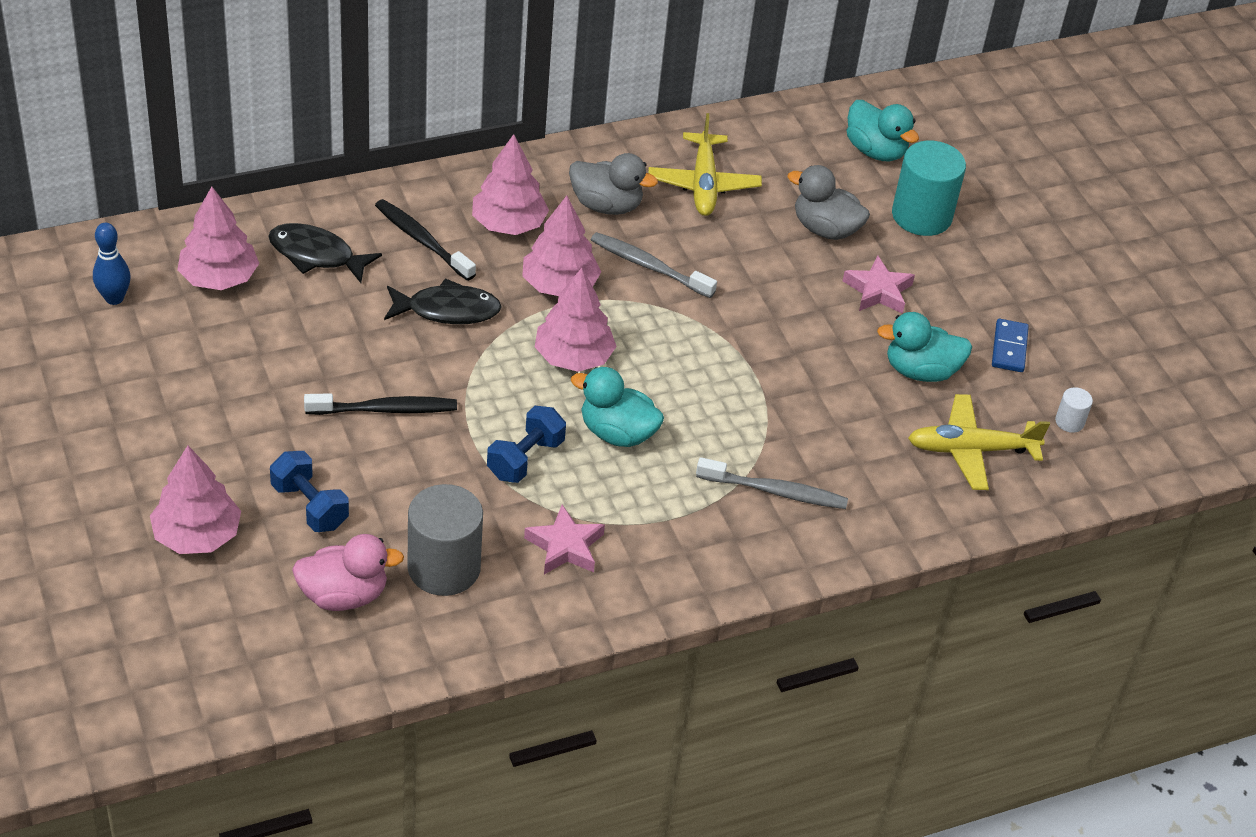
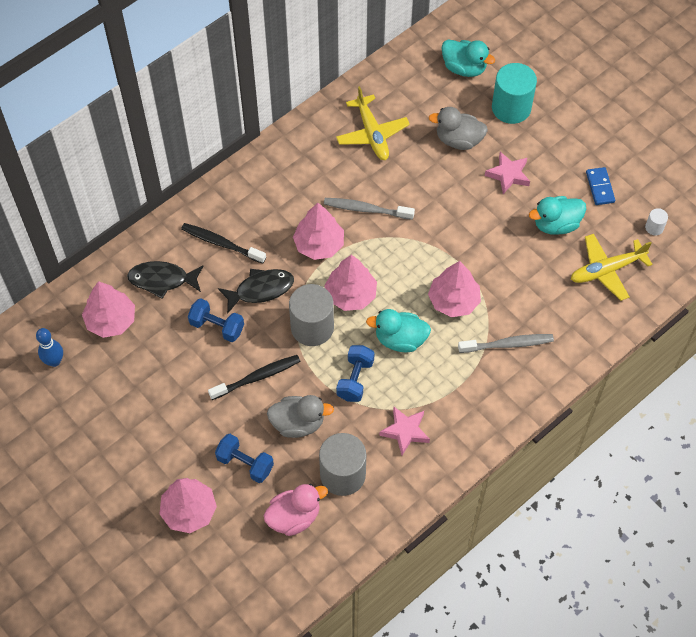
camera: 15 degrees left, 15 degrees up
pink tree [472,134,549,235] -> pink tree moved to [428,261,481,318]
grey duck [569,153,658,215] -> grey duck moved to [267,395,334,438]
none -> blue dumbbell [188,298,244,342]
none -> grey cylinder [289,284,334,346]

